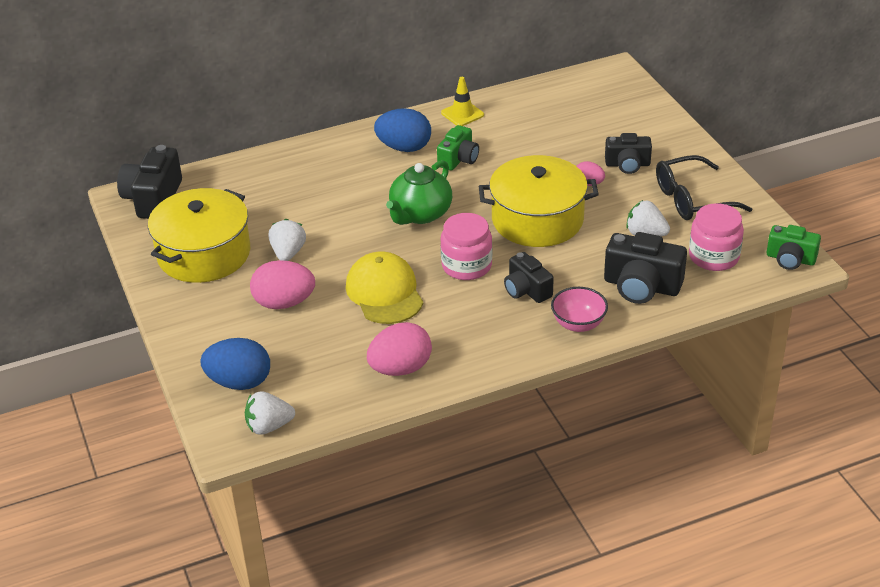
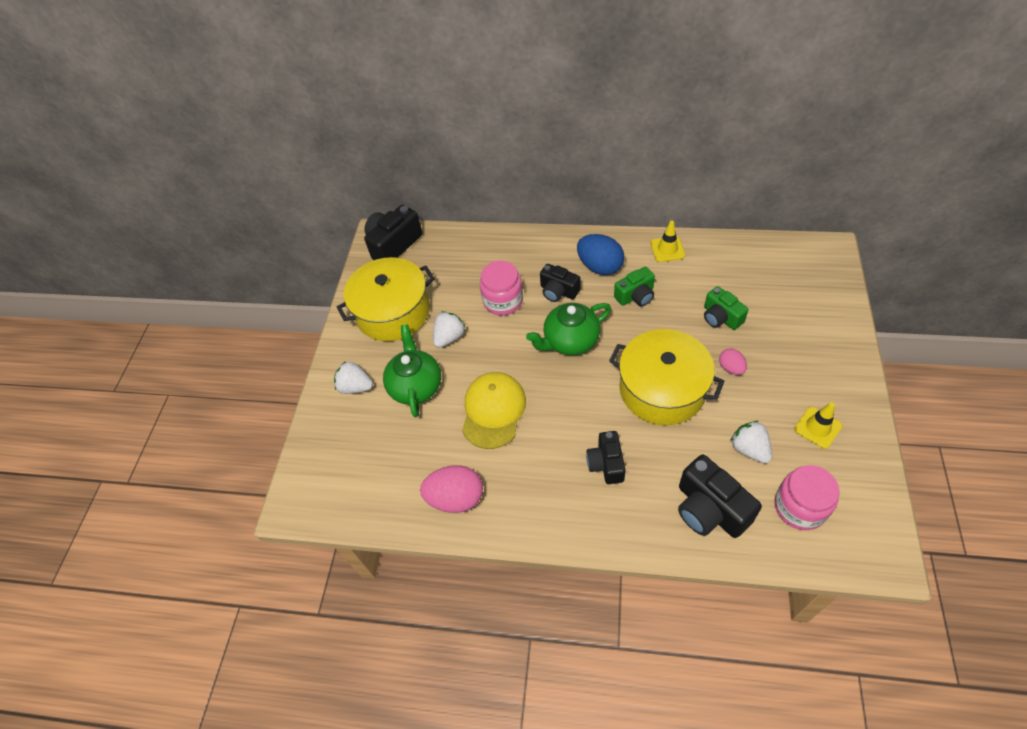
camera: 35 degrees right, 15 degrees up
blue egg [201,338,270,390] -> none
white strawberry [245,391,295,435] -> white strawberry moved to [334,361,373,394]
pink egg [250,260,315,309] -> green teapot [383,324,441,417]
pink jar [441,213,492,280] -> pink jar moved to [480,261,523,316]
pink bowl [551,287,608,332] -> none
black camera [605,133,652,174] -> black camera moved to [540,264,580,302]
black glasses [656,155,752,220] -> yellow traffic cone [794,402,842,449]
green camera [766,225,821,270] -> green camera moved to [704,286,749,330]

